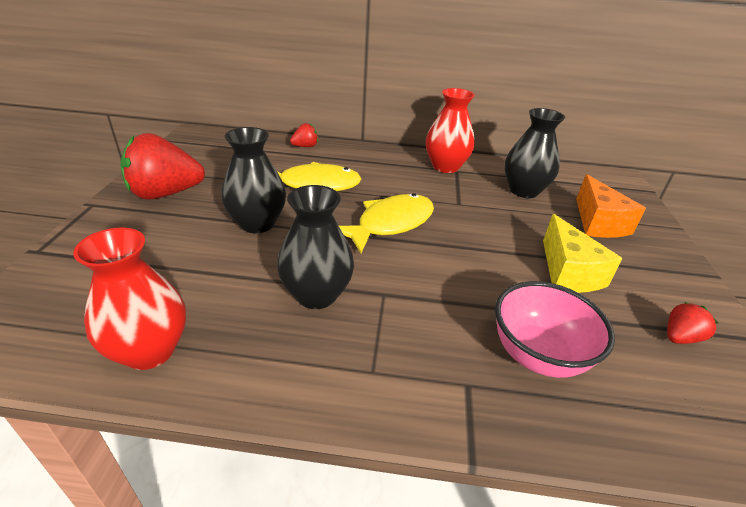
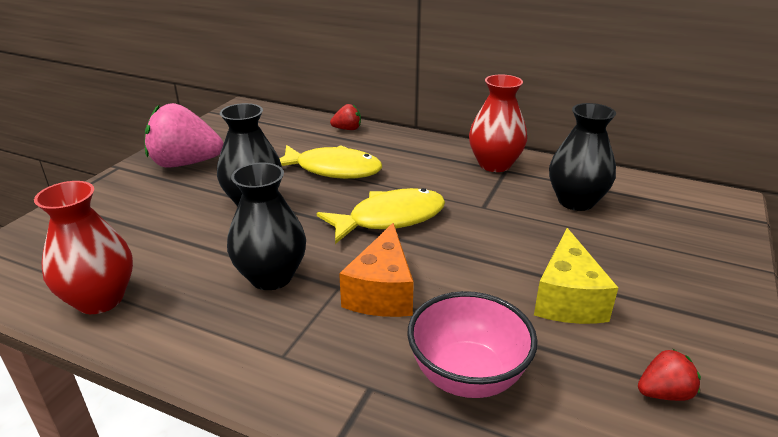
camera: 20 degrees right, 5 degrees down
red strawberry [120,133,205,200] -> pink strawberry [145,103,223,167]
orange cheese [576,174,646,238] -> orange cheese moved to [339,223,414,317]

